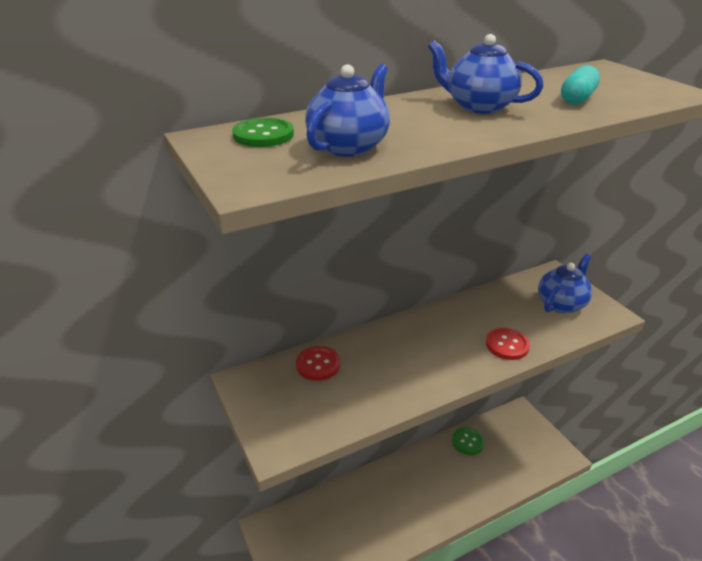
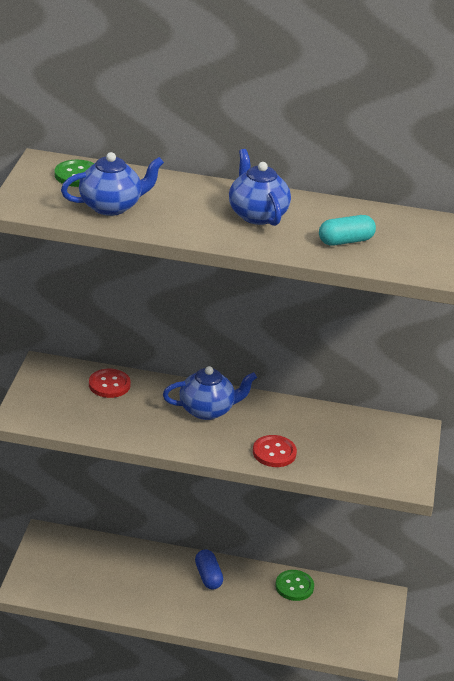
camera: 35 degrees right, 0 degrees up
blue teapot [538,254,592,313] -> blue teapot moved to [163,366,257,420]
none -> blue capsule [195,549,223,589]

